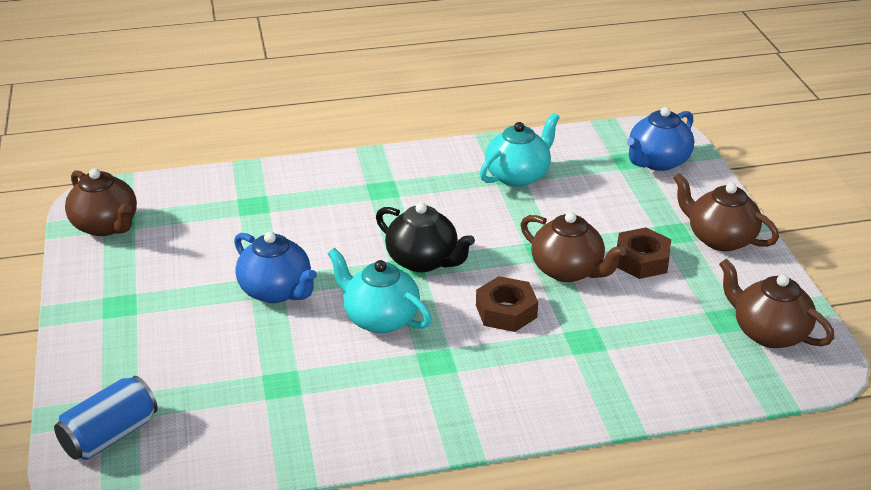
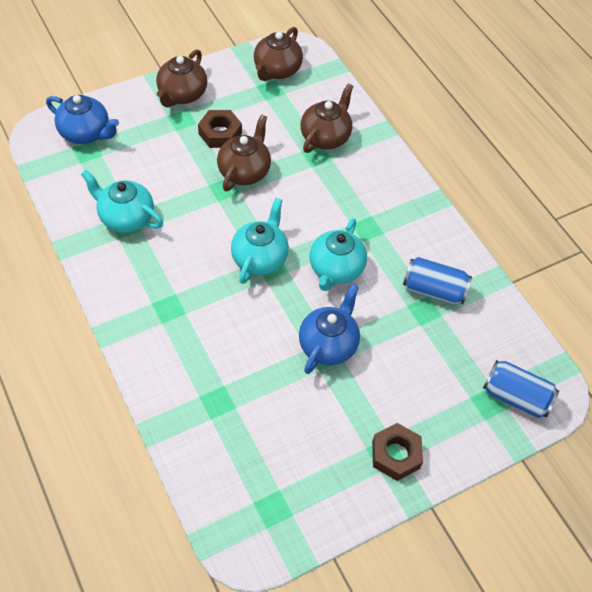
camera: 110 degrees left, 20 degrees up
brown teapot [65,168,137,236] -> brown teapot moved to [301,83,353,153]
black teapot [376,202,475,272] -> turquoise teapot [231,198,289,284]
brown nut [476,276,538,332] -> brown nut moved to [372,423,423,481]
none -> blue can [403,257,472,305]

